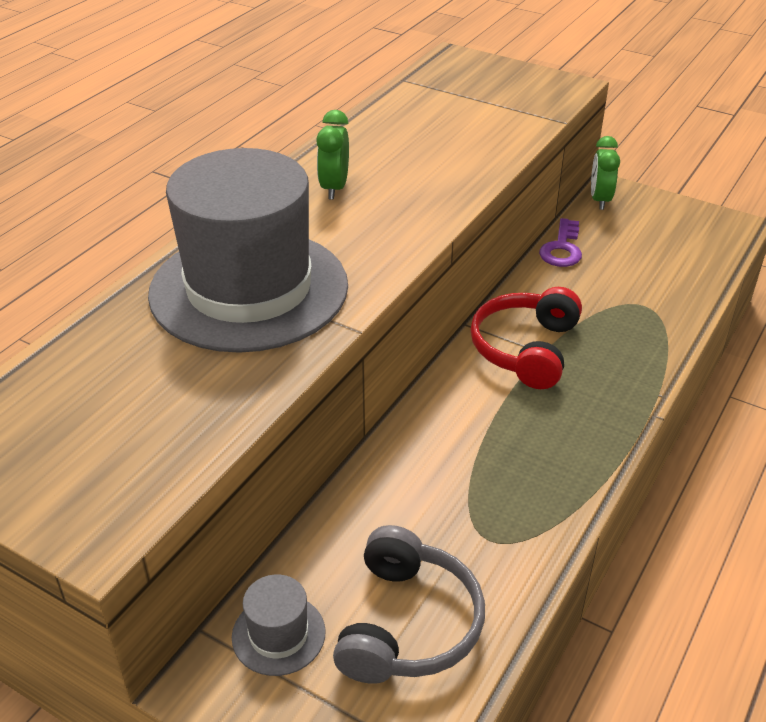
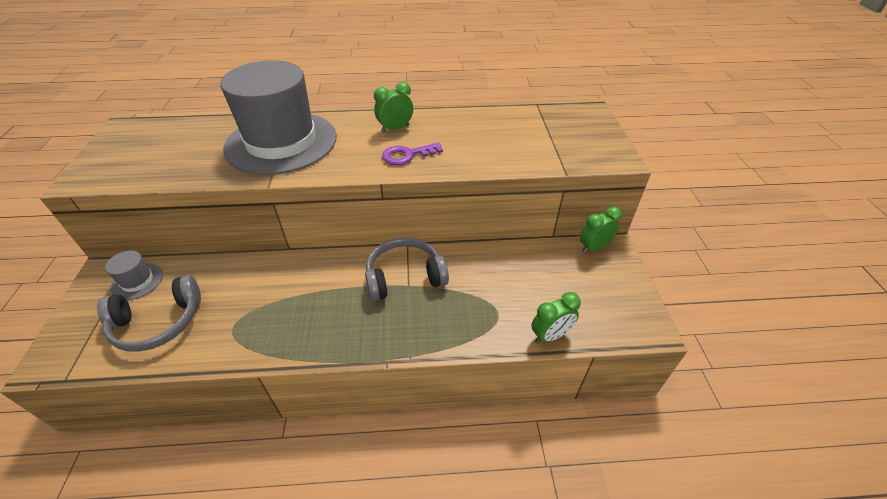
camera: 55 degrees right, 5 degrees up
red headphones [470,287,582,389] -> grey headphones [365,237,449,301]
purple key [539,218,582,267] -> purple key moved to [382,142,443,165]
none -> green clock [531,292,581,343]

